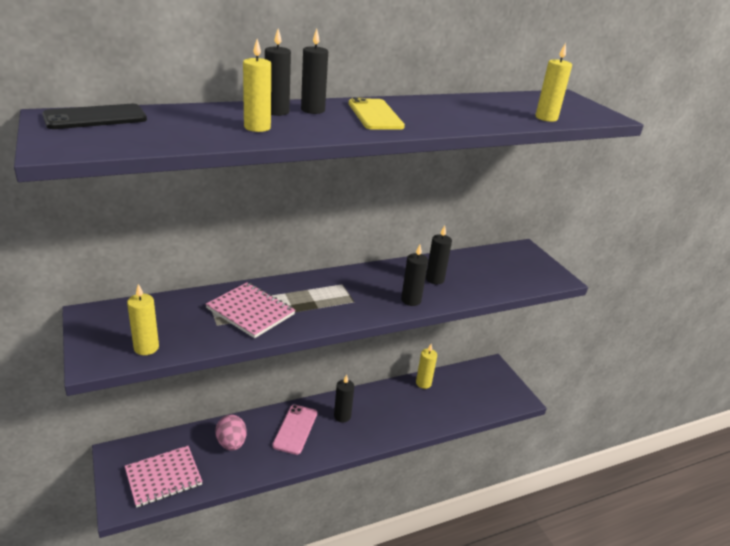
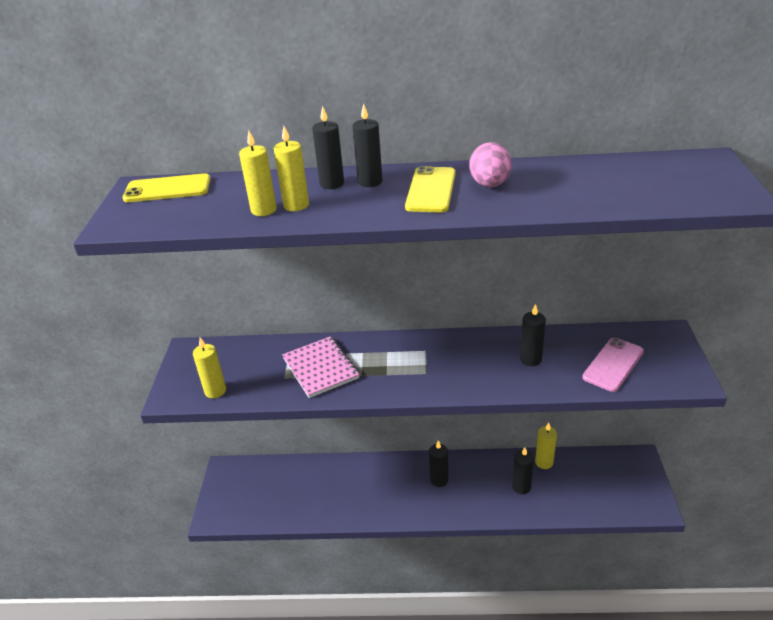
camera: 30 degrees right, 5 degrees up
black phone [42,104,147,129] -> yellow phone [123,173,211,202]
pink notebook [125,446,203,508] -> none
pink egg [215,415,246,451] -> pink egg moved to [469,142,512,187]
pink phone [272,405,317,455] -> pink phone moved to [582,337,644,392]
black candle [401,245,428,306] -> black candle moved to [512,447,534,494]
yellow candle [536,43,572,122] -> yellow candle moved to [239,131,277,216]

